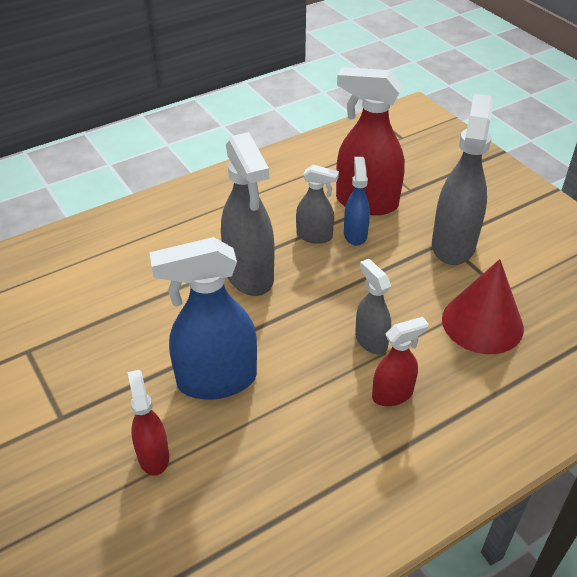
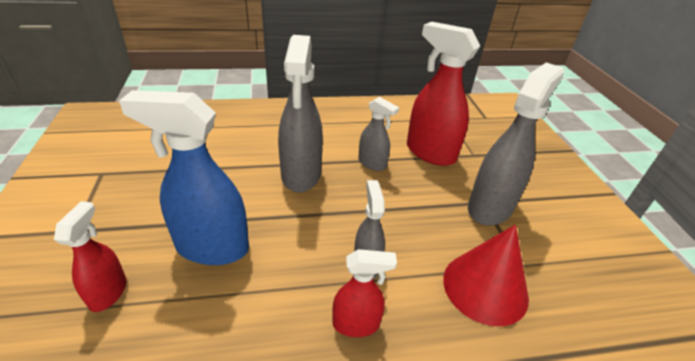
camera: 20 degrees right, 5 degrees down
blue spray bottle [344,157,370,246] -> none

